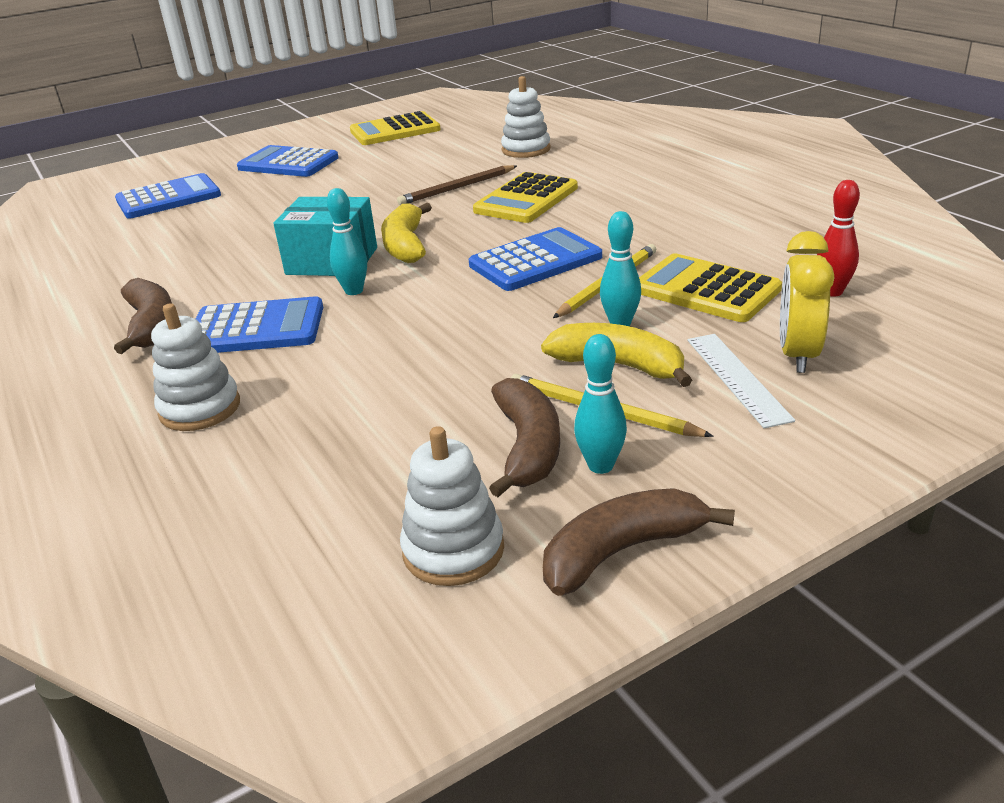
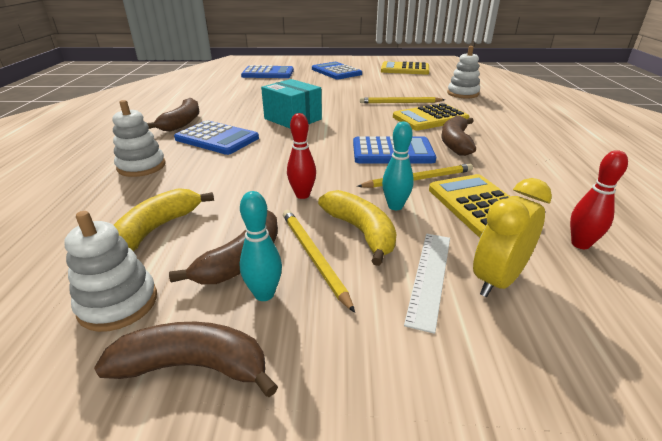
camera: 30 degrees right, 0 degrees up
turquoise bowling pin [327,188,367,295] -> none
yellow banana [381,203,432,263] -> yellow banana moved to [114,188,214,251]
brown pencil [397,165,517,205] -> yellow pencil [360,97,445,103]
none -> red bowling pin [287,113,316,199]
none -> brown banana [441,115,476,156]

